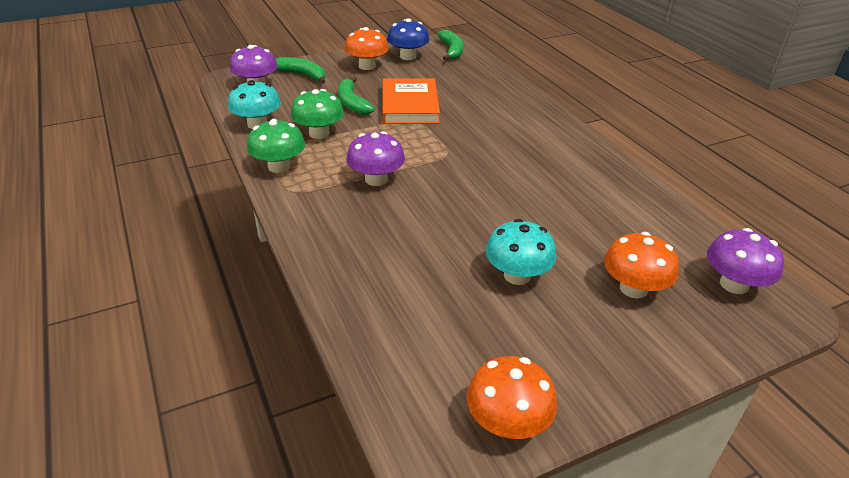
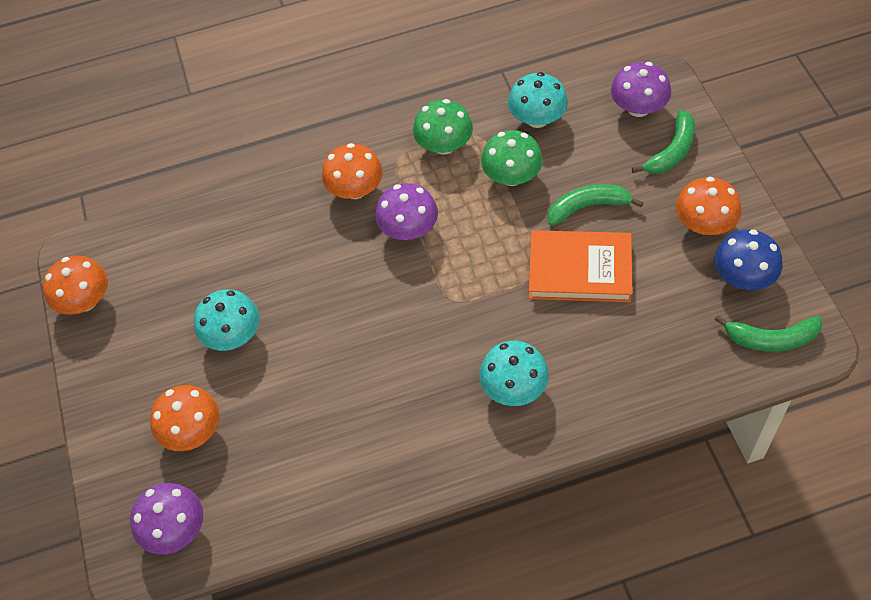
camera: 105 degrees right, 20 degrees up
none -> orange mushroom [322,143,383,199]
none -> turquoise mushroom [479,341,549,406]

